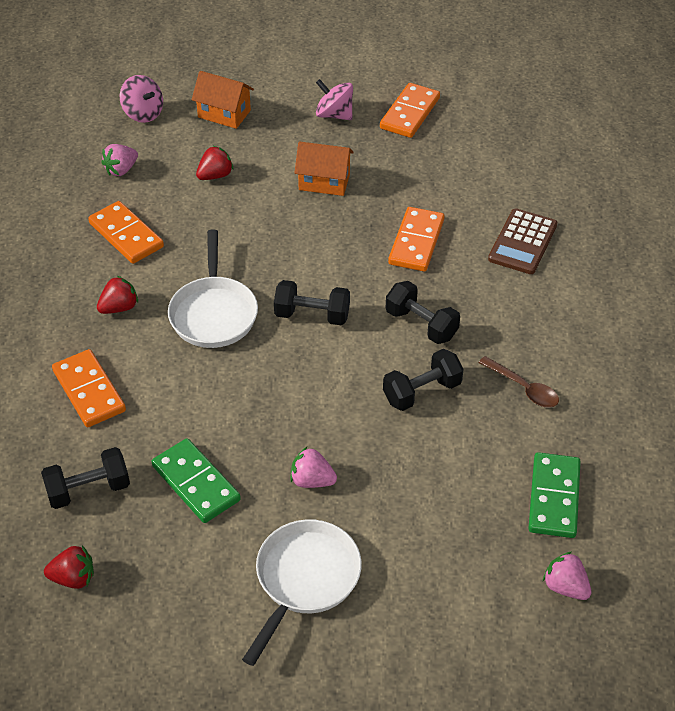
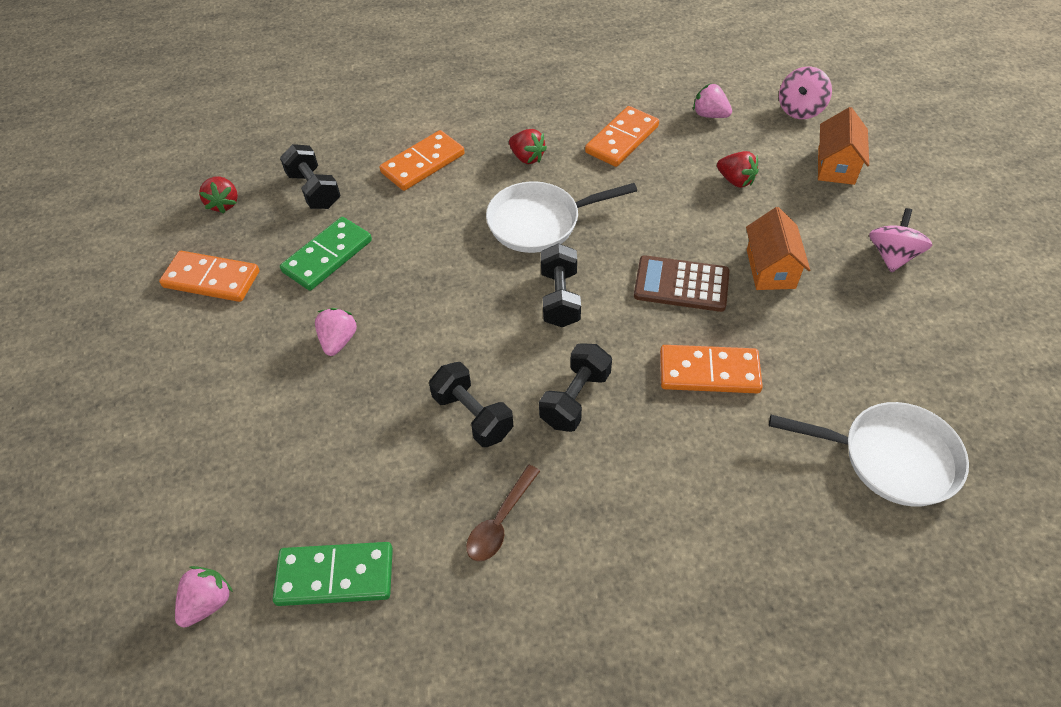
camera: 80 degrees right, 5 degrees up
white pan [242,519,362,666] -> white pan moved to [769,402,969,507]
orange domino [380,83,440,138] -> orange domino moved to [159,251,259,302]
brown calculator [488,209,557,274] -> brown calculator moved to [634,255,730,312]

